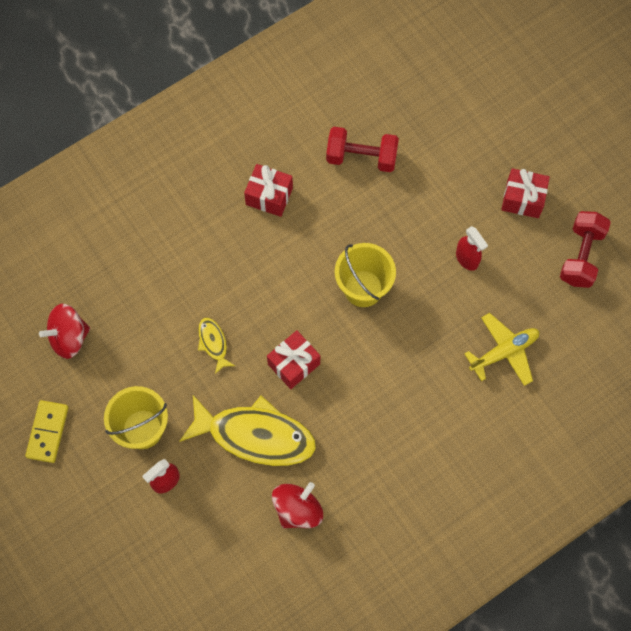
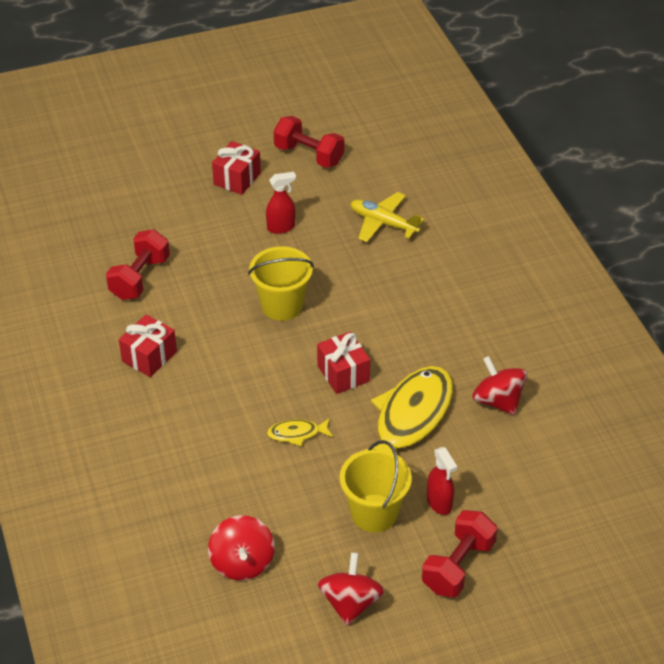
camera: 75 degrees left, 25 degrees down
yellow domino [25,400,68,463] -> red spinning top [317,552,385,626]
yellow plane [464,313,539,386] -> yellow plane turned 45 degrees counterclockwise [350,192,424,242]
none -> red dumbbell [422,510,498,597]

